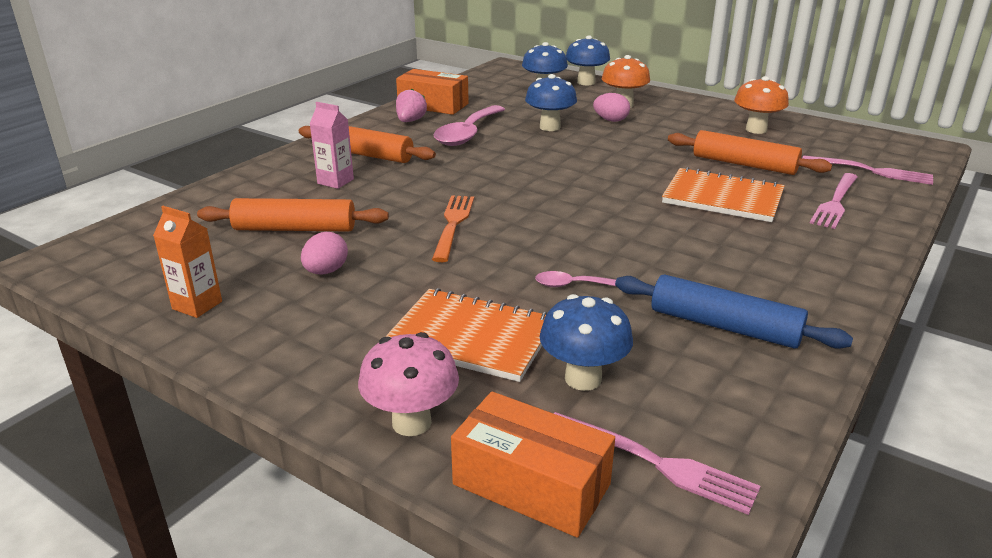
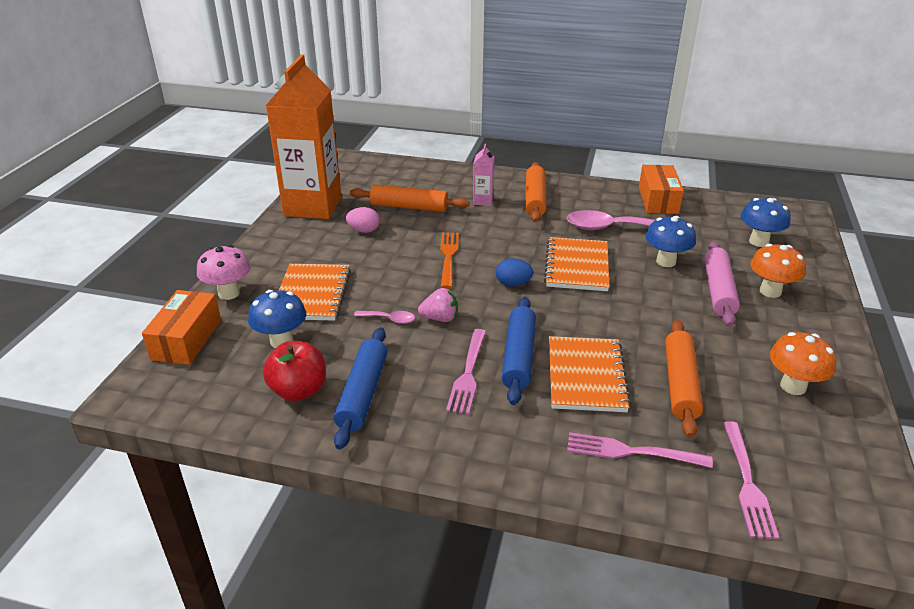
camera: 70 degrees right, 5 degrees up
orange carton [153,206,222,318] -> orange carton [266,54,341,219], size x2.48
orange rolling pin [197,198,389,231] -> orange rolling pin turned 60 degrees counterclockwise [350,185,470,212]
pink strawberry [396,88,427,122] -> pink strawberry moved to [418,288,458,322]
orange fork [432,195,474,262] -> orange fork turned 75 degrees counterclockwise [440,233,459,289]
pink spoon [535,271,616,287] -> pink spoon turned 120 degrees clockwise [354,311,415,324]
pink fork [553,412,761,515] -> pink fork moved to [446,329,486,414]
blue mushroom [566,36,610,85] -> none
pink egg [593,93,630,122] -> pink rolling pin [704,241,740,327]
none -> red apple [263,341,326,401]
none -> blue egg [496,258,533,286]
none -> blue rolling pin [502,297,536,405]
none -> orange notebook [544,237,609,291]

